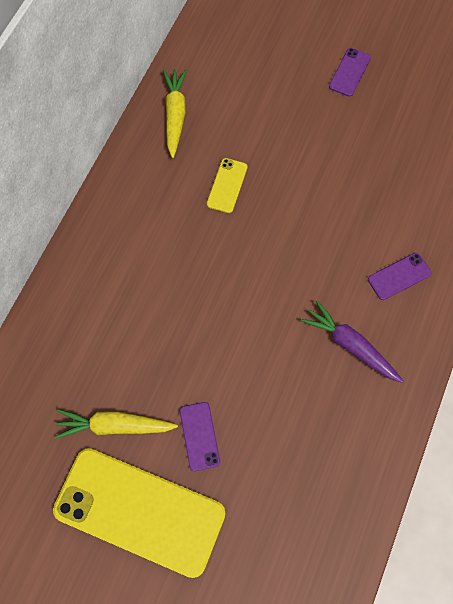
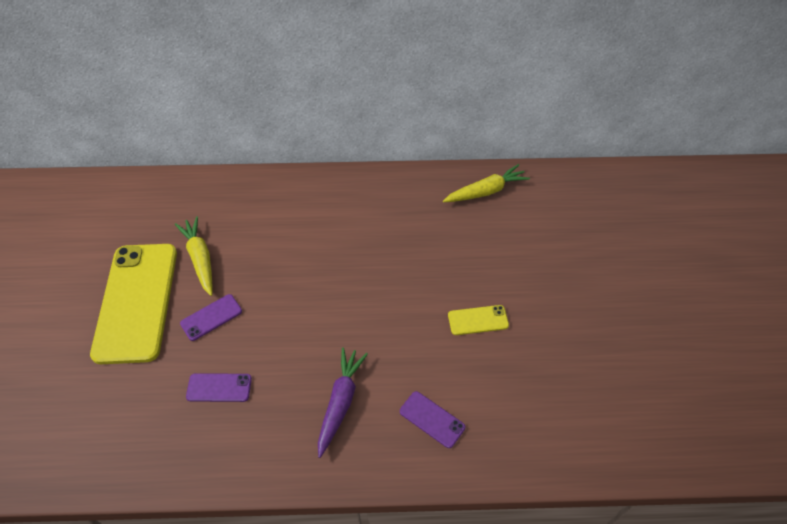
camera: 65 degrees right, 15 degrees down
yellow phone [207,158,248,213] -> yellow phone moved to [448,305,509,335]
purple phone [329,48,371,97] -> purple phone moved to [186,373,252,402]

